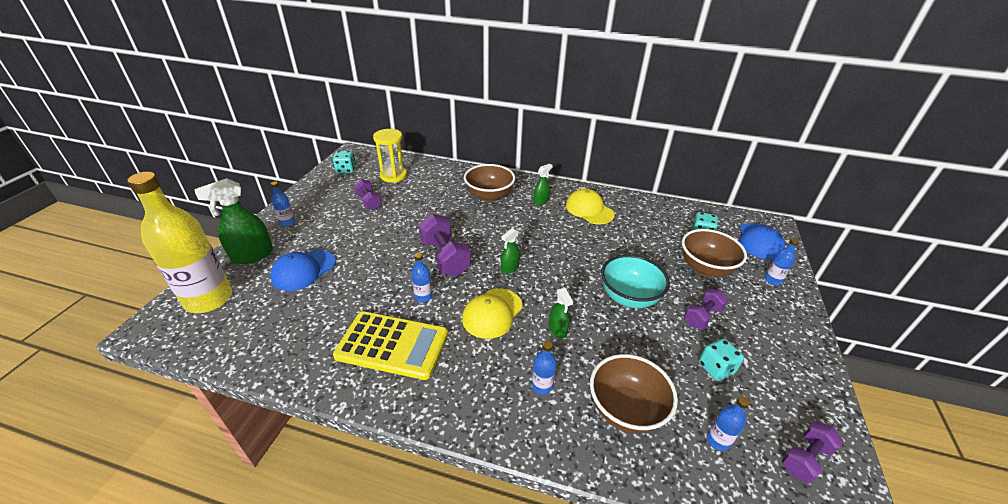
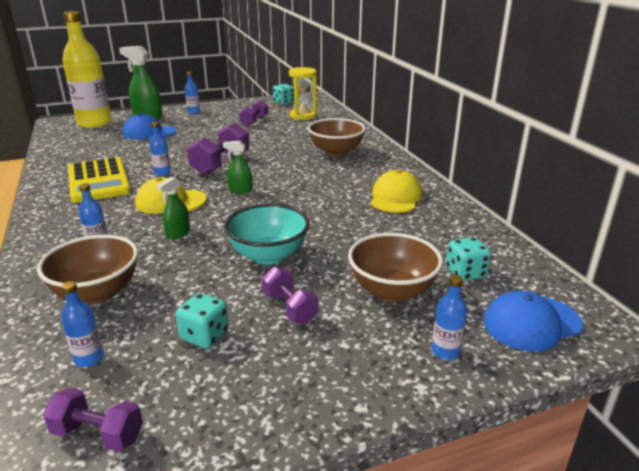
camera: 55 degrees right, 10 degrees down
green spray bottle [533,164,552,205] -> none
purple dumbbell [684,289,728,329] -> purple dumbbell turned 45 degrees clockwise [262,266,318,324]

